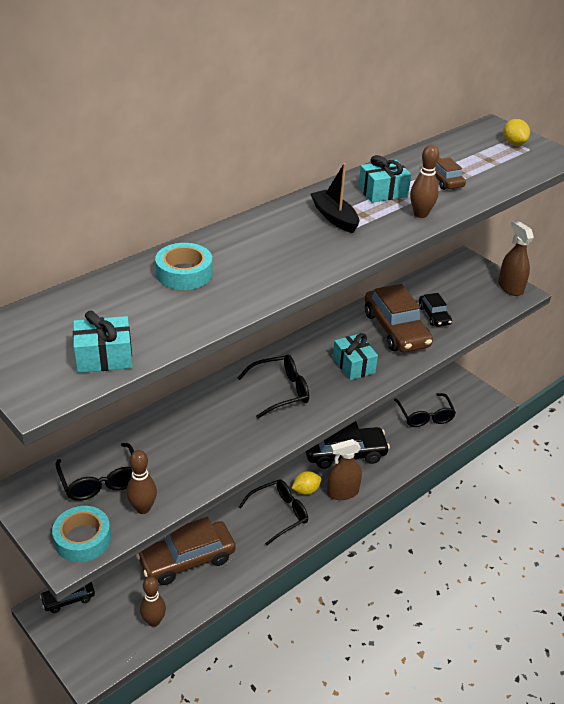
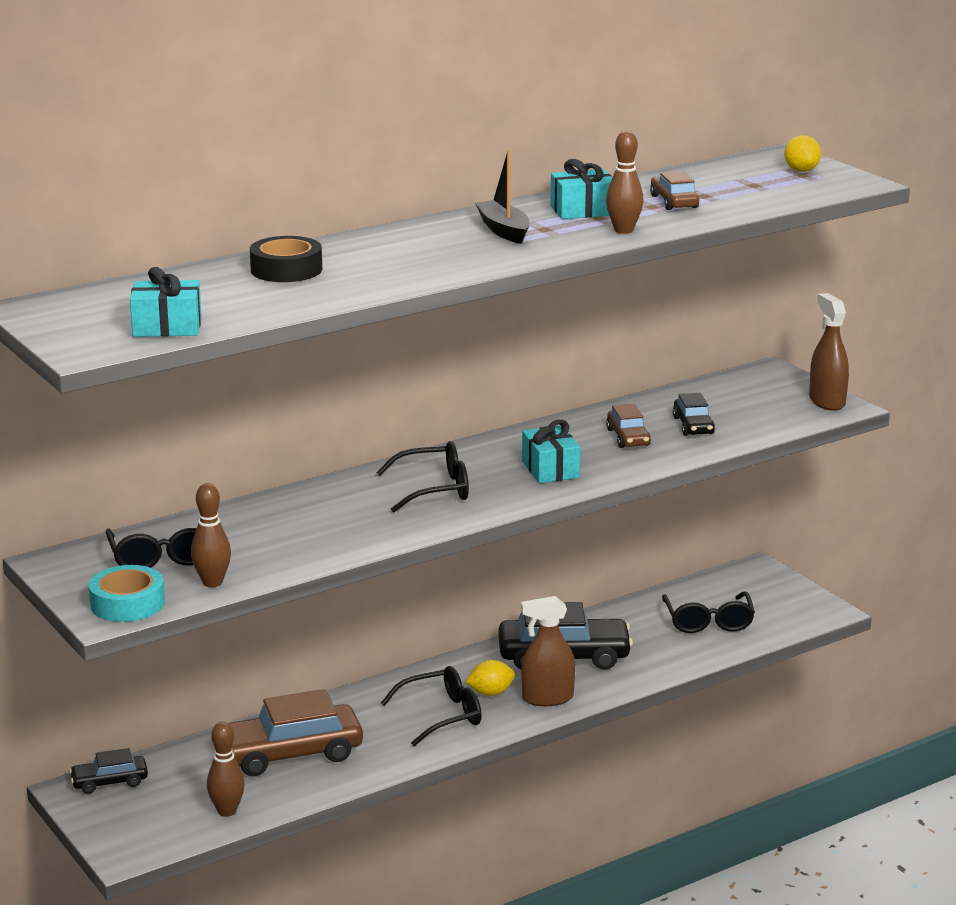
camera: 10 degrees right, 15 degrees down
turquoise tape [155,243,212,290] -> black tape [250,236,322,282]
brown car [365,284,433,352] -> brown car [606,404,651,448], size x0.52

